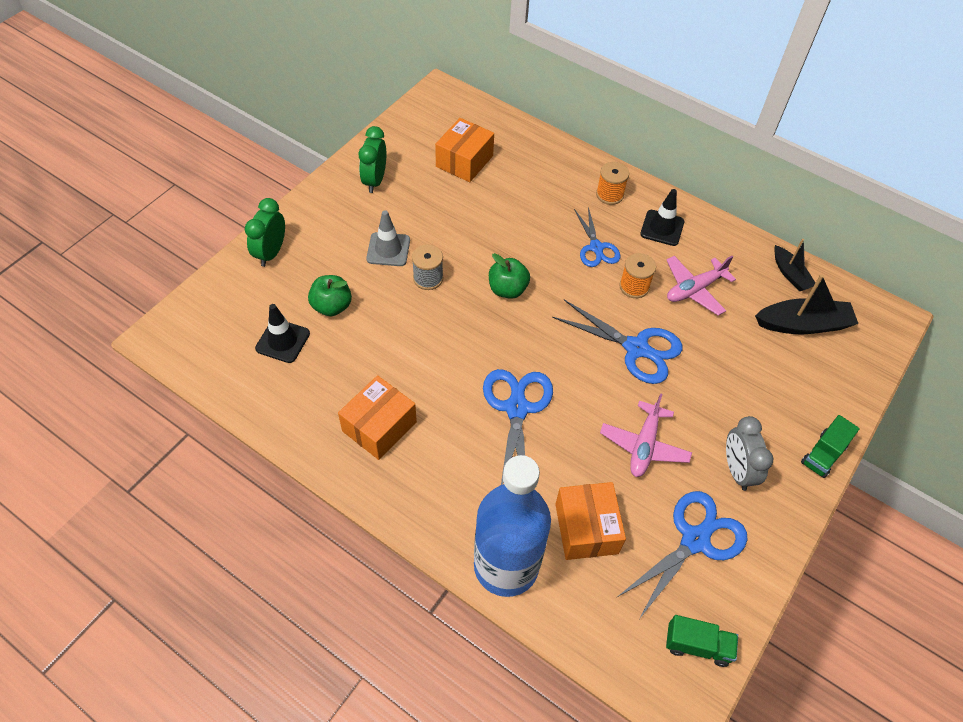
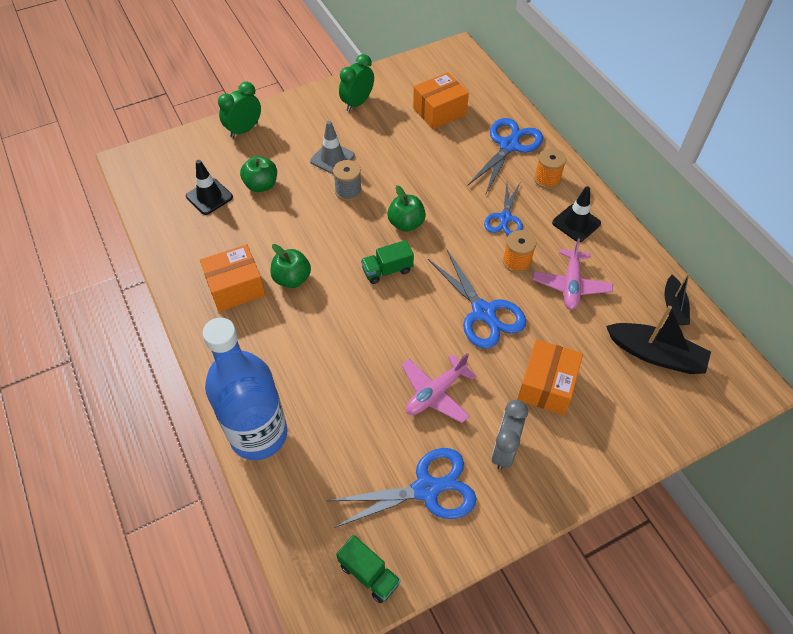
camera: 30 degrees right, 0 degrees up
blue scissors [483,369,553,485] -> blue scissors moved to [467,118,543,194]
orange box [555,482,626,560] -> orange box moved to [517,339,583,415]
pink plane [667,256,736,316] -> pink plane turned 75 degrees counterclockwise [533,238,613,310]
green truck [801,415,860,478] -> green truck moved to [361,240,414,284]
none -> green apple [270,244,311,288]

